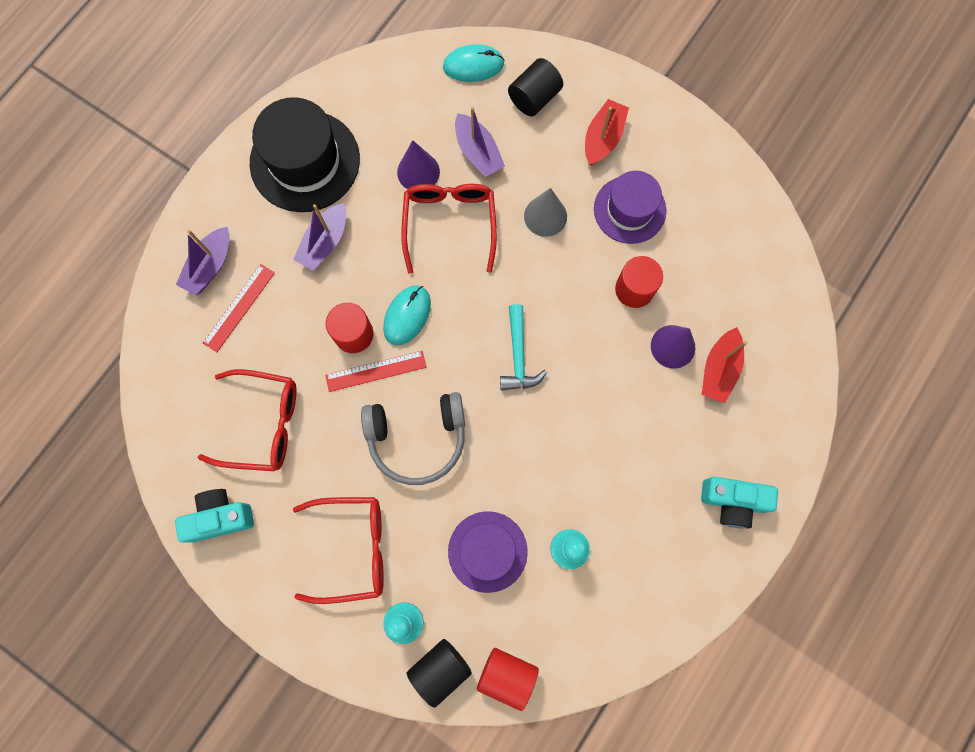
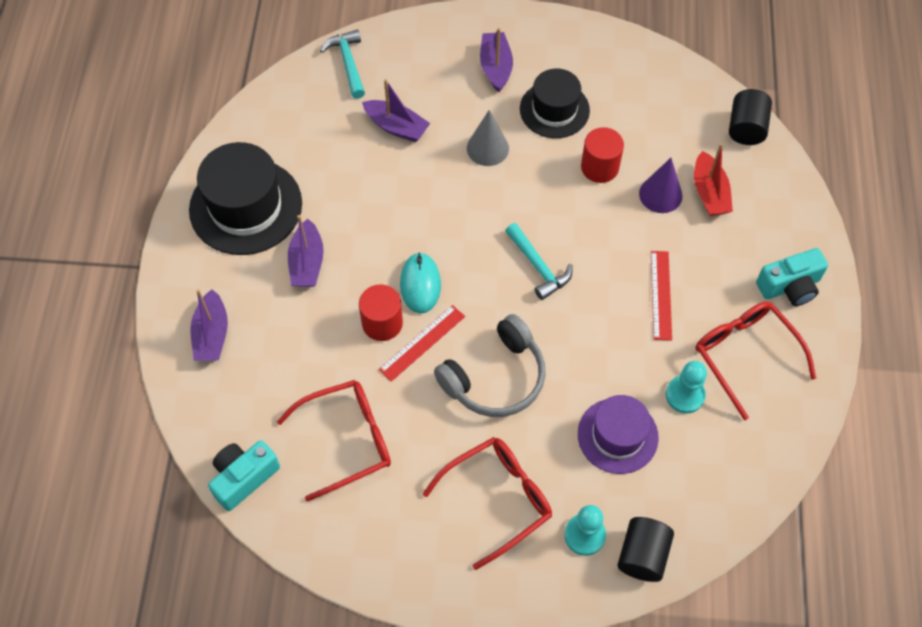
camera: 30 degrees left, 15 degrees down
turquoise camera [175,489,254,543] -> turquoise camera moved to [208,440,280,511]
red ruler [203,264,275,352] -> red ruler moved to [651,251,672,340]
purple cone [397,140,440,189] -> none
red glasses [401,184,497,274] -> red glasses moved to [695,302,817,420]
turquoise mouse [443,44,504,82] -> turquoise hammer [320,29,365,99]
red cylinder [477,648,539,711] -> none
black cylinder [508,58,563,116] -> black cylinder moved to [729,89,772,145]
red boat [585,99,629,166] -> purple boat [480,28,513,92]
purple hat [594,171,666,244] -> black hat [520,69,590,138]

